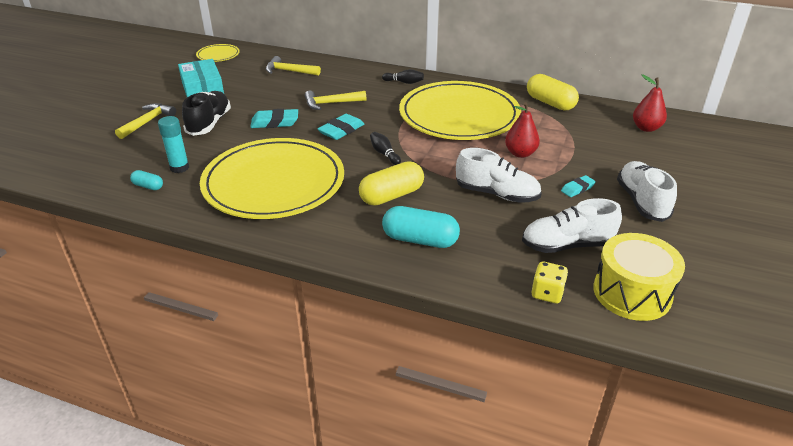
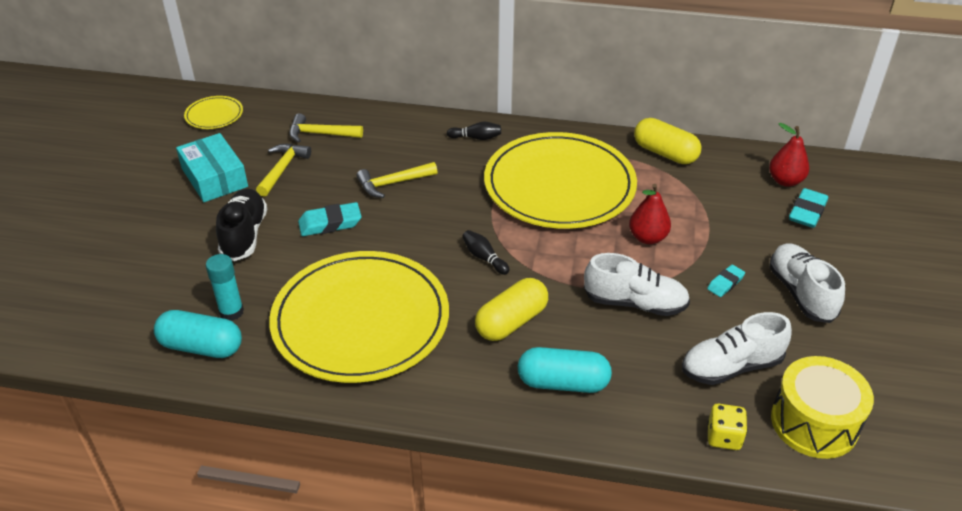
camera: 10 degrees left, 5 degrees up
yellow hammer [115,103,176,139] -> yellow hammer moved to [256,144,311,197]
turquoise capsule [130,170,163,190] -> turquoise capsule [154,310,242,358], size x1.96
turquoise eraser [318,114,364,140] -> turquoise eraser moved to [789,188,828,228]

